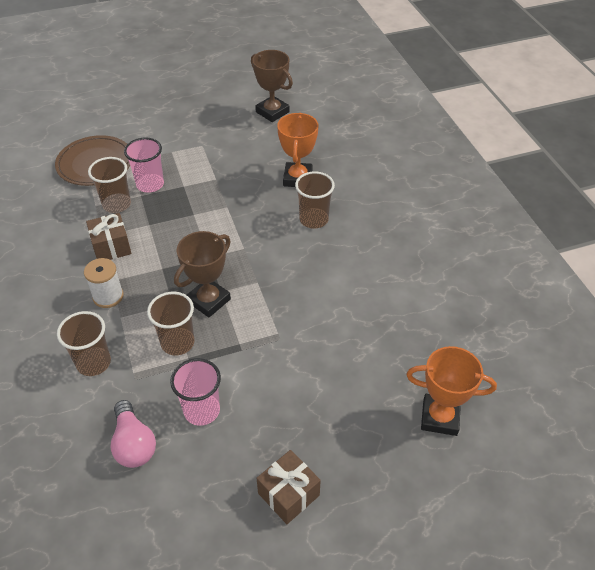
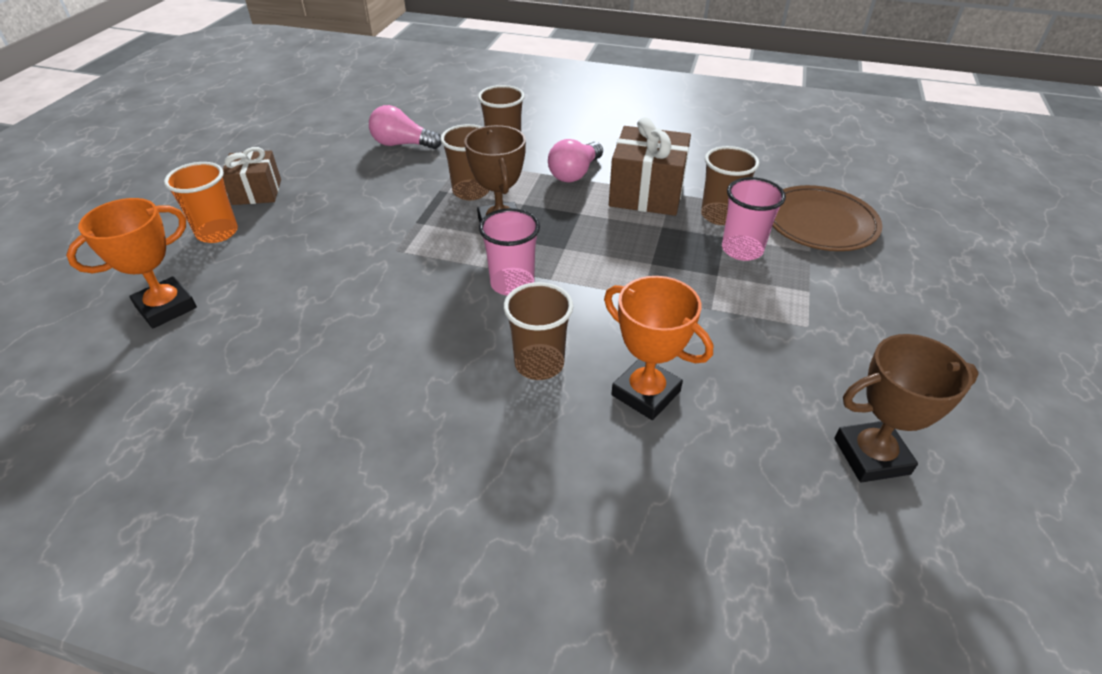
camera: 125 degrees right, 5 degrees down
white spool [84,258,124,308] -> pink light bulb [548,139,603,182]
brown gift [86,213,132,260] -> brown gift [609,117,691,216], size x1.58
pink cup [170,358,221,426] -> pink cup moved to [479,208,540,296]
none -> orange cup [164,162,238,243]

